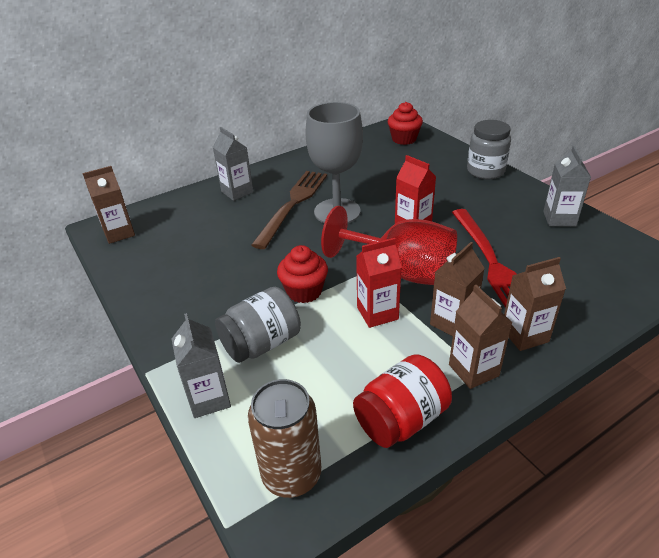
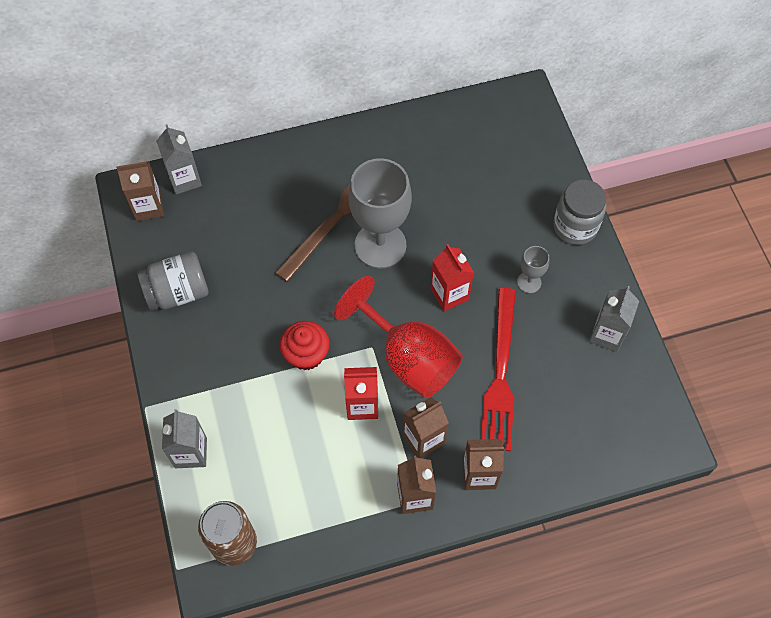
camera: 15 degrees right, 25 degrees up
grey carton [213,127,253,201] -> grey carton moved to [156,124,202,195]
grey jar [215,287,301,363] -> grey jar moved to [137,252,209,311]
red jar [353,354,452,448] -> none
red cupcake [388,102,423,145] -> none
none -> grey goblet [517,246,549,293]

